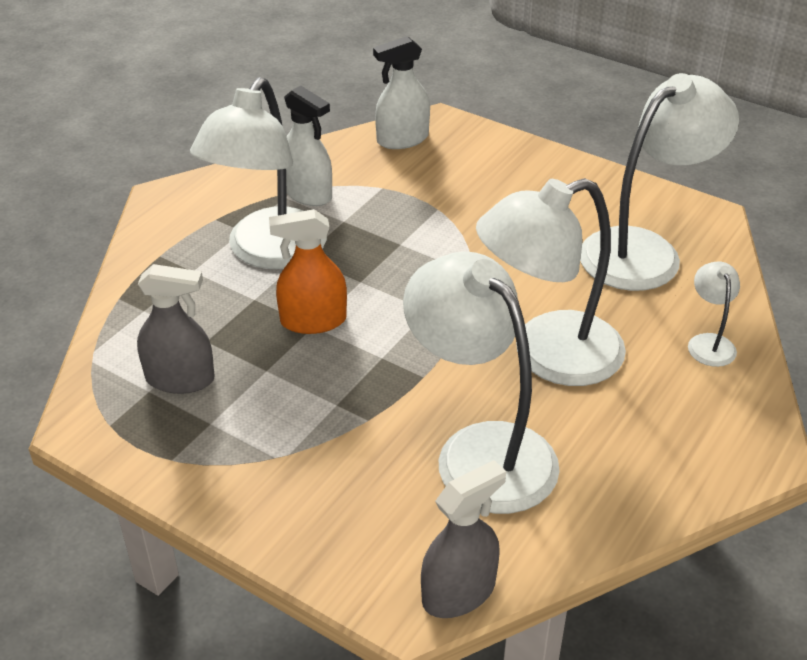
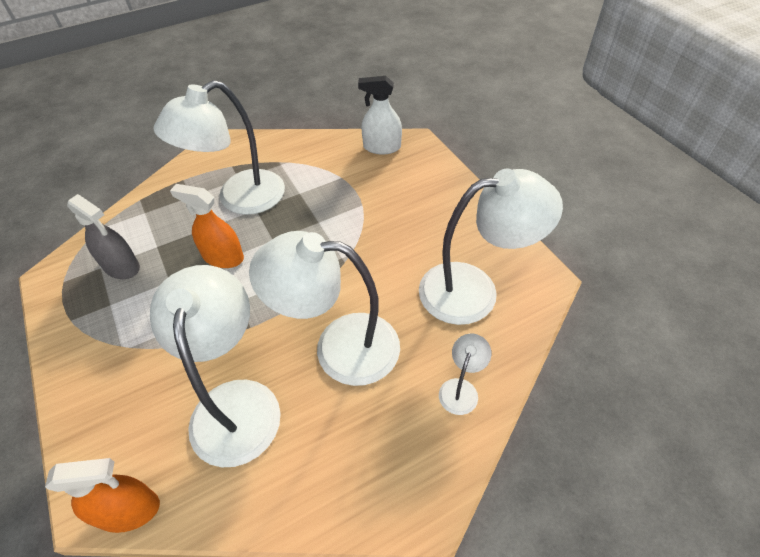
camera: 30 degrees right, 10 degrees up
white spray bottle [284,86,332,206] -> none
grey spray bottle [421,460,506,618] -> orange spray bottle [45,458,160,533]

